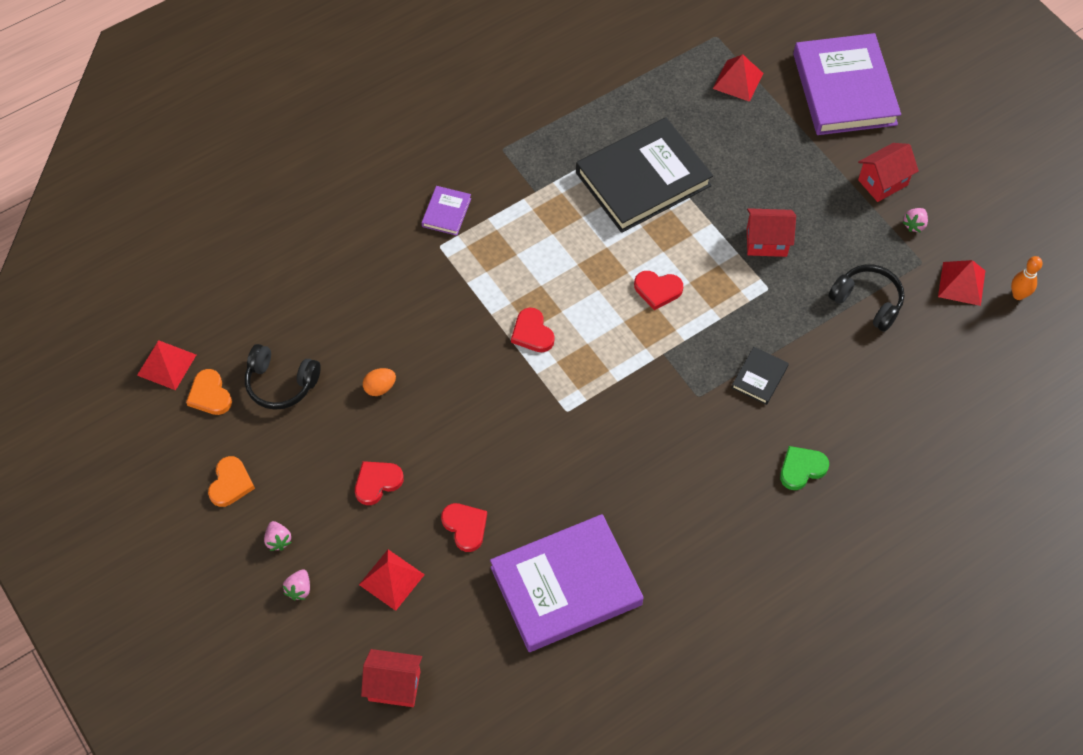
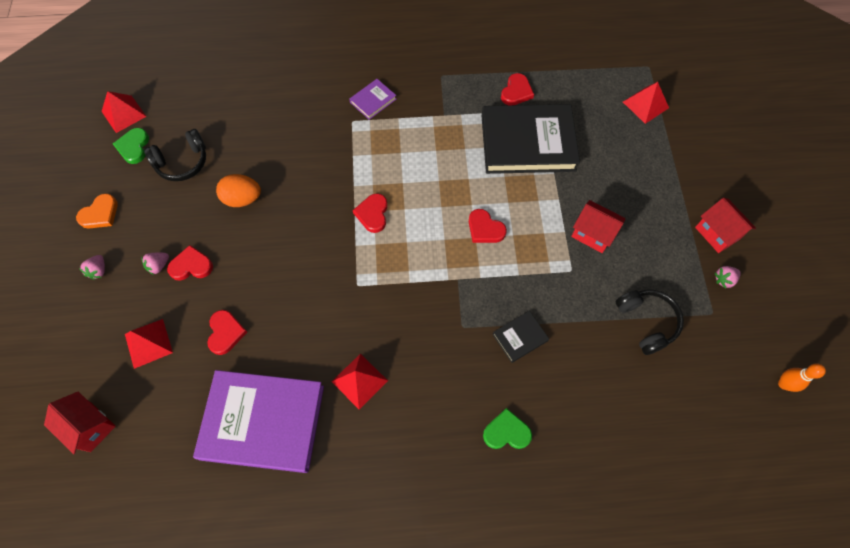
camera: 30 degrees right, 5 degrees up
orange heart [186,369,232,415] -> green heart [113,128,149,164]
black headphones [245,344,321,410] -> black headphones turned 75 degrees counterclockwise [144,129,206,181]
pink strawberry [283,569,310,600] -> pink strawberry moved to [141,253,169,275]
orange egg [363,368,396,396] -> orange egg [216,174,261,207], size x1.55
purple book [793,33,901,135] -> none
red house [858,143,919,202] -> red house turned 60 degrees clockwise [695,198,756,253]
red pyramid [938,260,985,306] -> red pyramid moved to [331,354,388,409]
none -> red heart [501,73,534,105]

